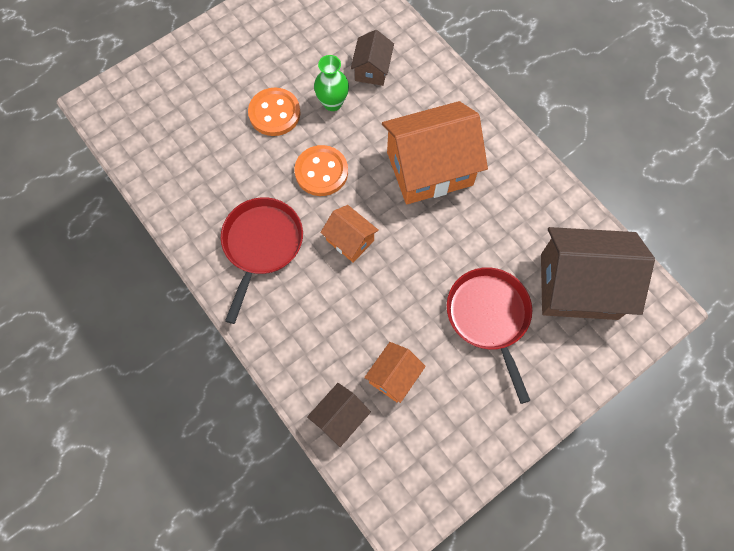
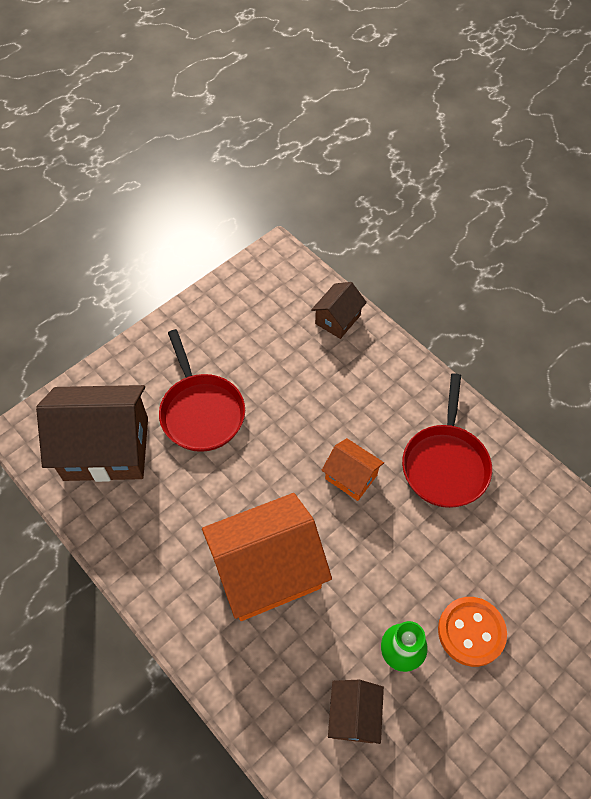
camera: 175 degrees right, 10 degrees down
orange button [295,145,348,196] -> none
orange house [364,342,426,403] -> none

